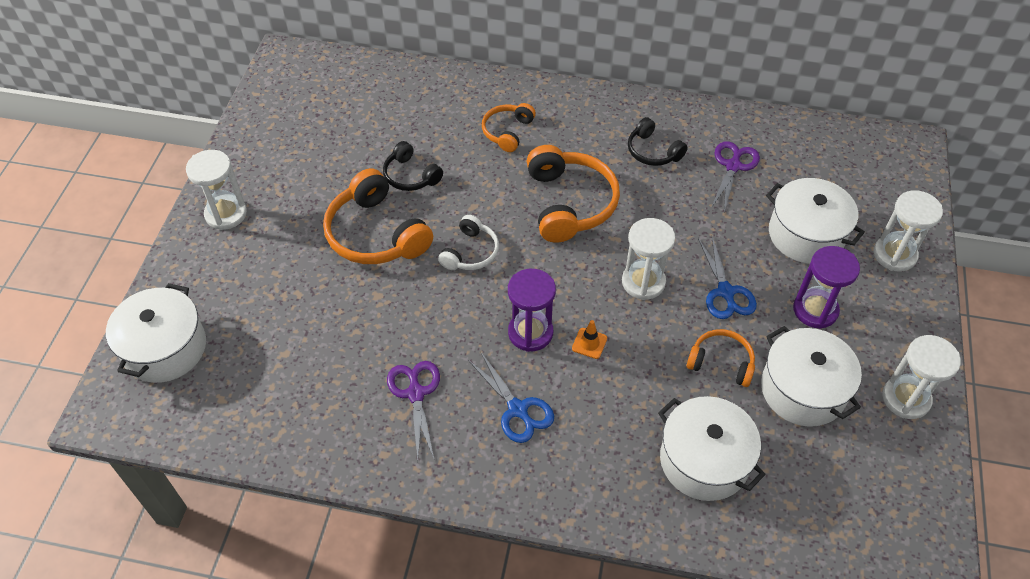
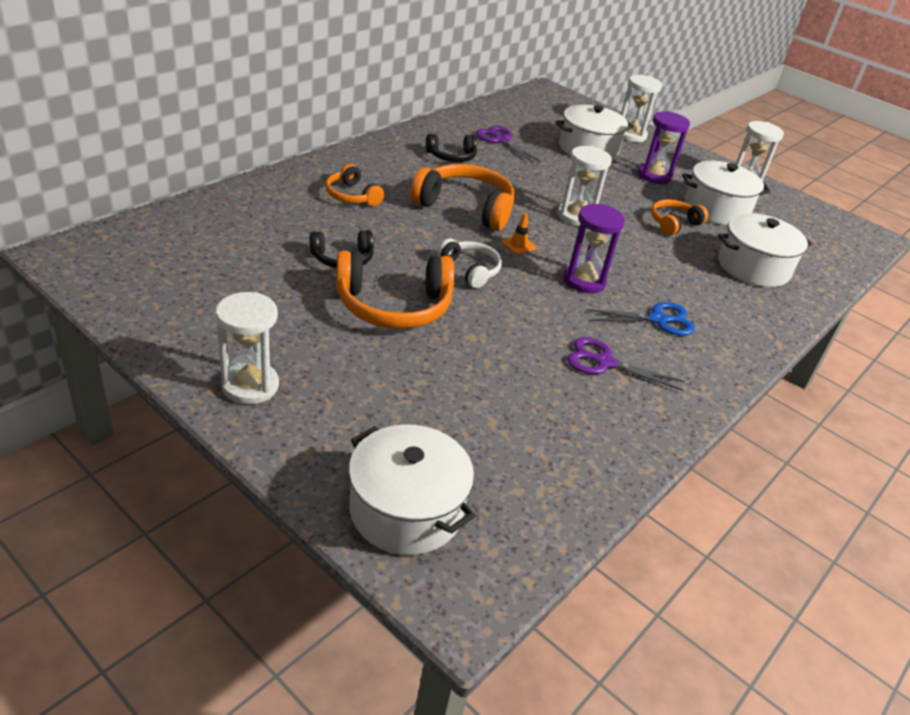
camera: 65 degrees left, 15 degrees down
orange traffic cone [572,320,607,359] -> orange traffic cone moved to [502,213,536,255]
blue scissors [698,237,757,319] -> none

